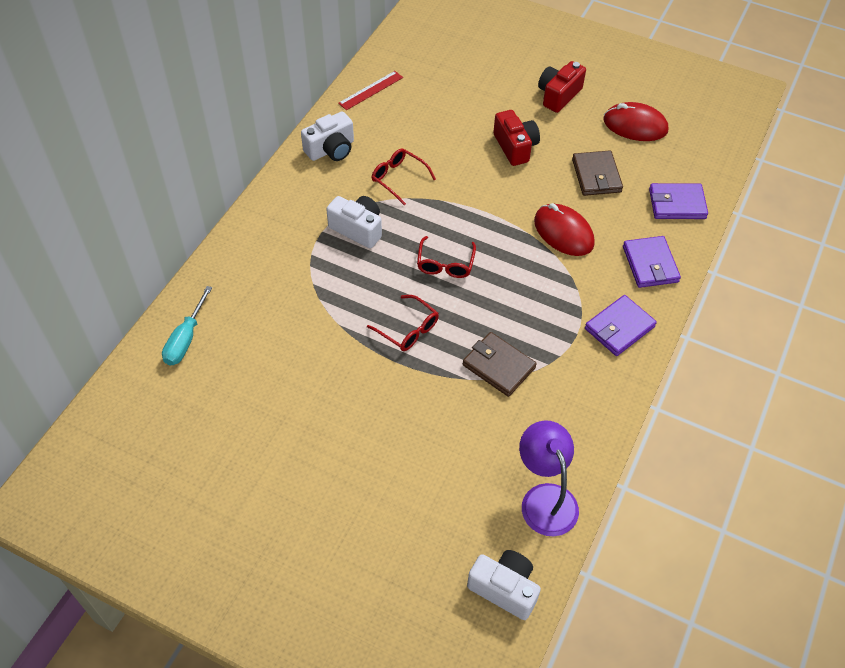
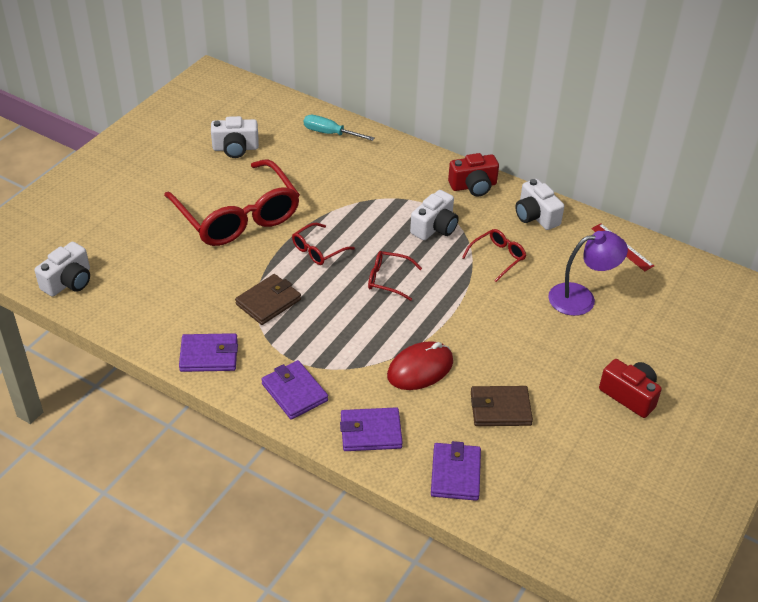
camera: 95 degrees right, 10 degrees down
red camera [493,110,540,166] -> red camera moved to [448,153,499,196]
purple lamp [519,420,579,536] -> purple lamp moved to [548,231,628,316]
red mouse [604,102,668,141] -> none
none -> red glasses [164,159,300,246]
none -> purple wallet [179,333,238,372]
none -> white camera [211,116,259,158]

